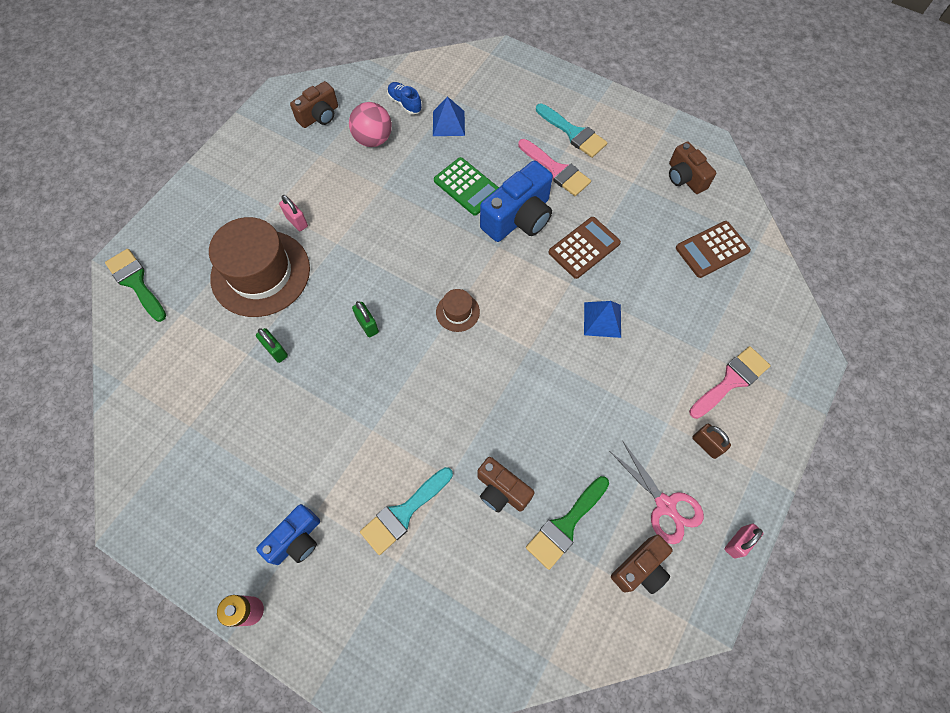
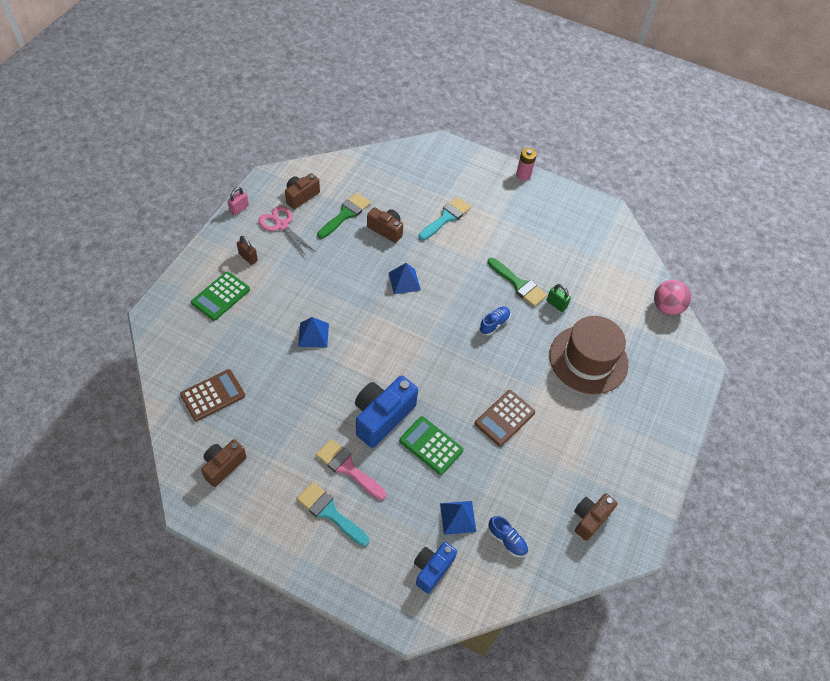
camera: 170 degrees right, 10 degrees down
green brush [105,249,166,322] -> green brush moved to [488,258,547,307]
blue camera [256,504,320,565] -> blue camera moved to [414,542,457,594]
pink padlock [279,195,308,231] -> none
pink ball [349,102,392,147] -> pink ball moved to [654,280,691,315]
green padlock [352,301,379,337] -> blue shoe [479,307,511,335]
brown hat [436,289,480,332] -> none
brown calculator [548,217,621,279] -> brown calculator moved to [475,390,535,447]
brown camera [669,142,716,194] -> brown camera turned 105 degrees counterclockwise [201,439,247,487]
pink brush [689,346,771,419] -> green calculator [191,271,250,321]
none -> blue pyramid [389,263,421,294]

